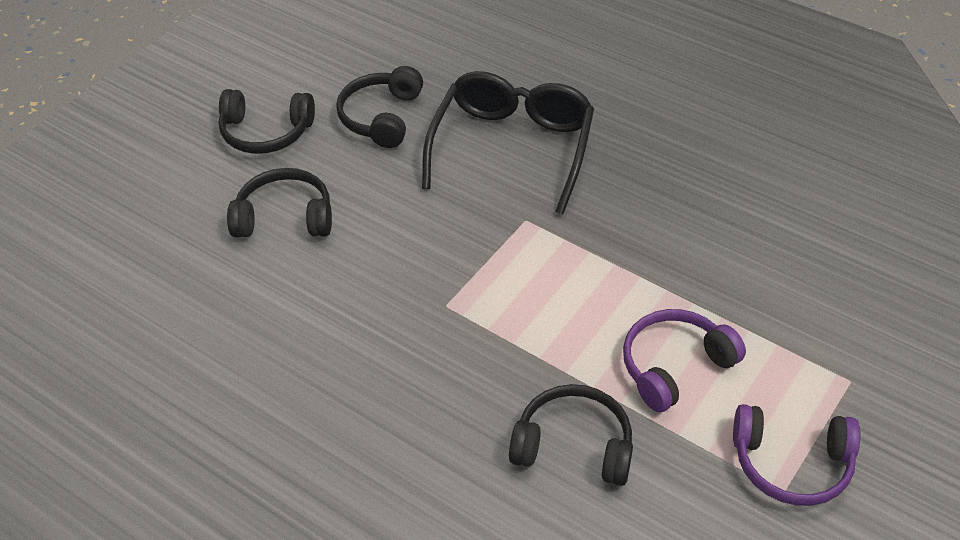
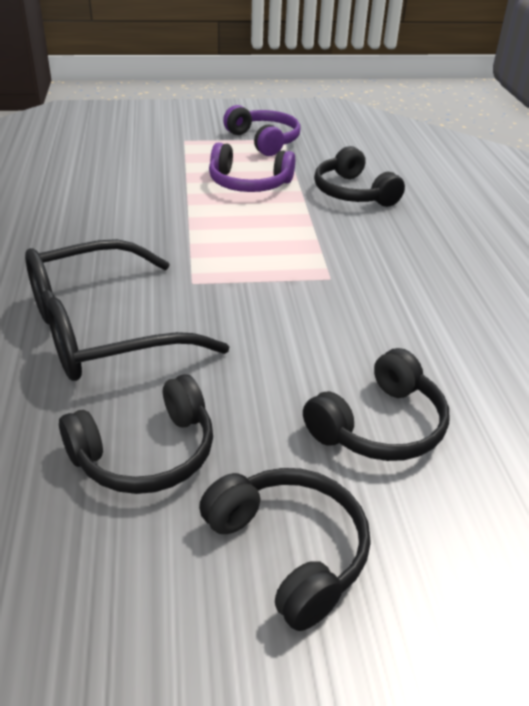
camera: 135 degrees left, 10 degrees down
black headphones [227,168,332,238] -> black headphones turned 90 degrees counterclockwise [303,348,449,461]

